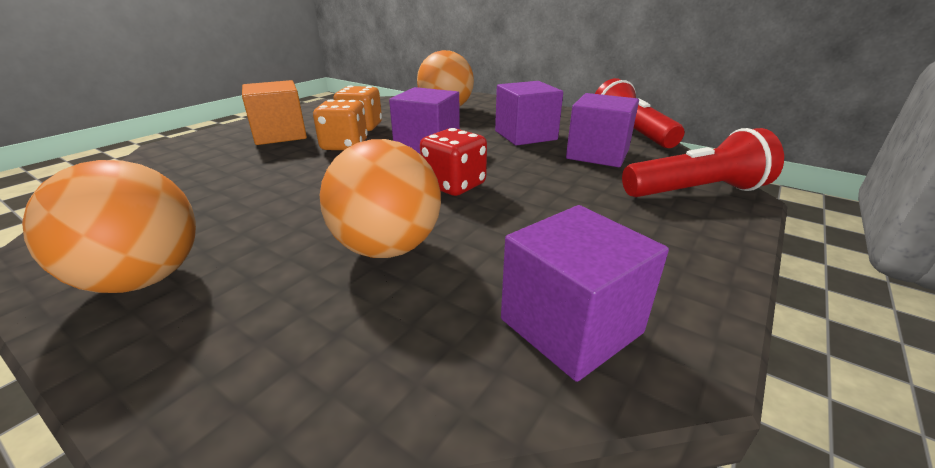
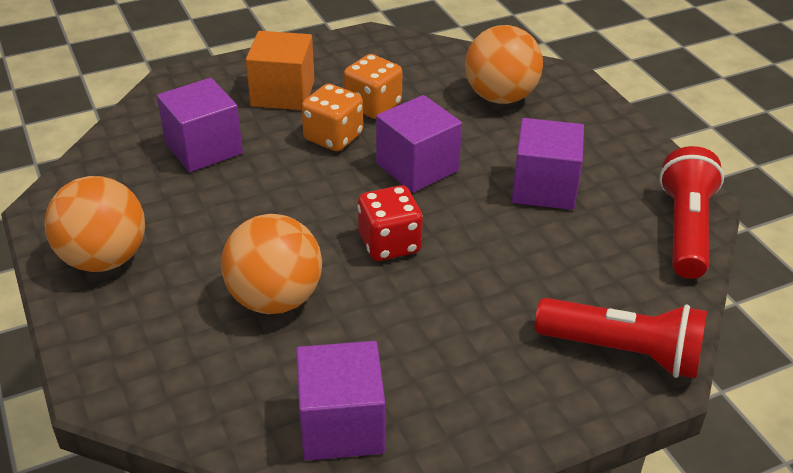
camera: 30 degrees right, 10 degrees up
purple cube [566,93,639,167] -> purple cube moved to [157,78,243,172]

